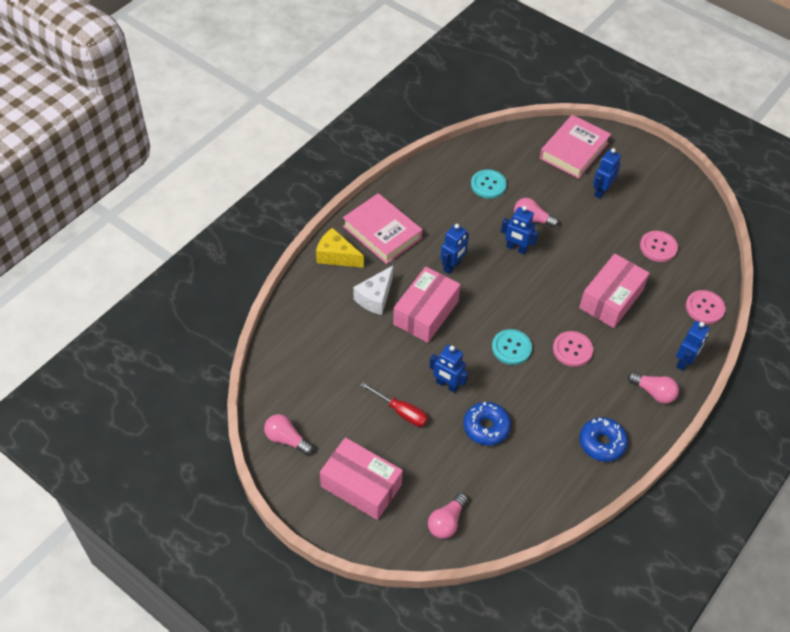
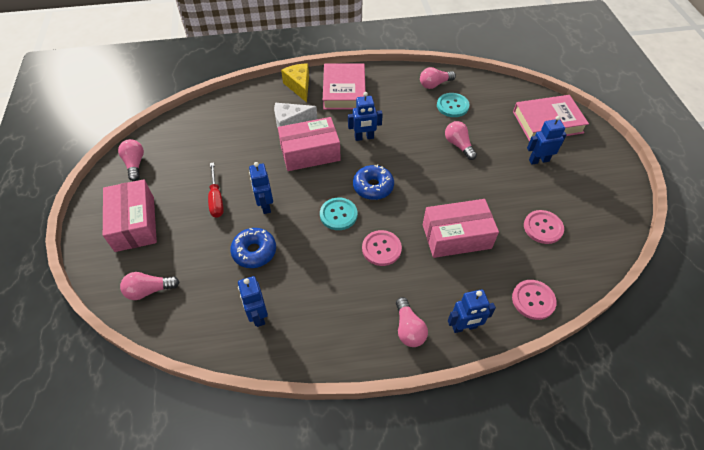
camera: 45 degrees right, 0 degrees up
blue robot [501,206,539,255] -> blue robot moved to [238,276,268,327]
blue donut [579,417,628,462] -> blue donut moved to [353,165,394,200]
none -> pink light bulb [420,67,456,89]

